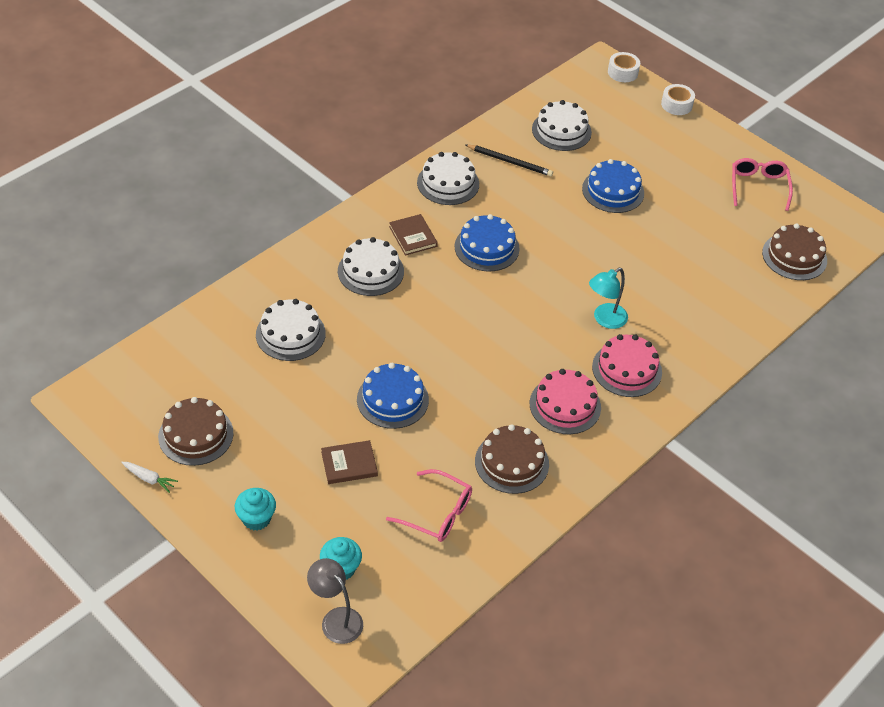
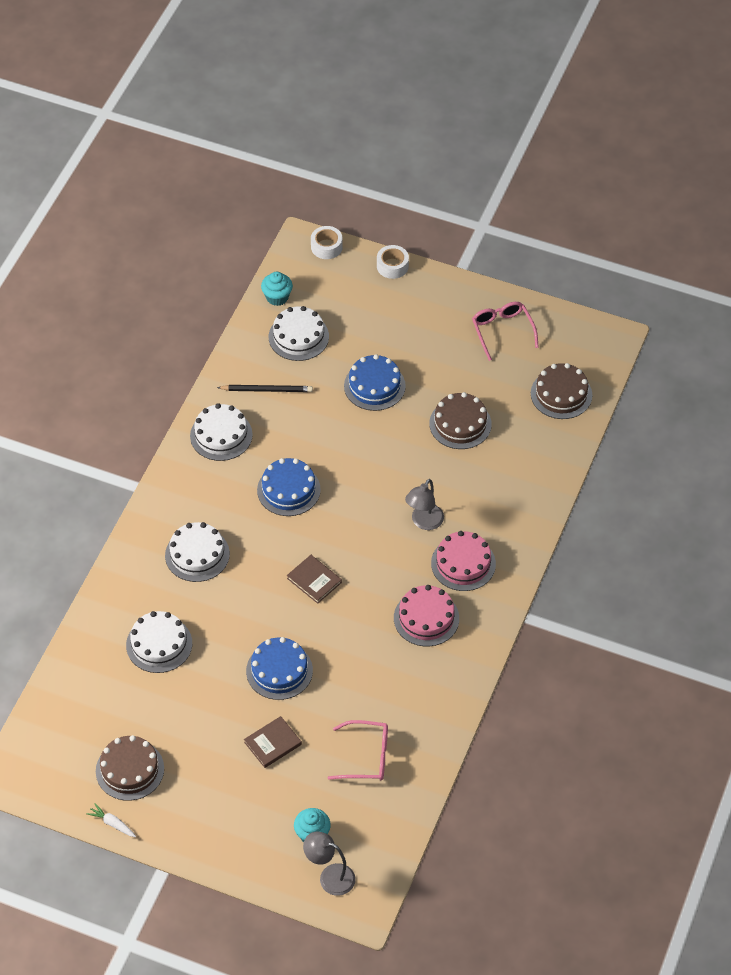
camera: 20 degrees left, 5 degrees up
white carrot [121,462,178,493] -> white carrot turned 150 degrees counterclockwise [87,803,136,837]
turquoise cupcake [235,488,276,531] -> turquoise cupcake moved to [261,272,293,306]
brown book [389,214,438,255] -> brown book moved to [287,555,342,604]
brown cake [475,424,549,494] -> brown cake moved to [429,392,492,449]
turquoise lamp [589,268,628,329] -> grey lamp [405,479,444,530]

